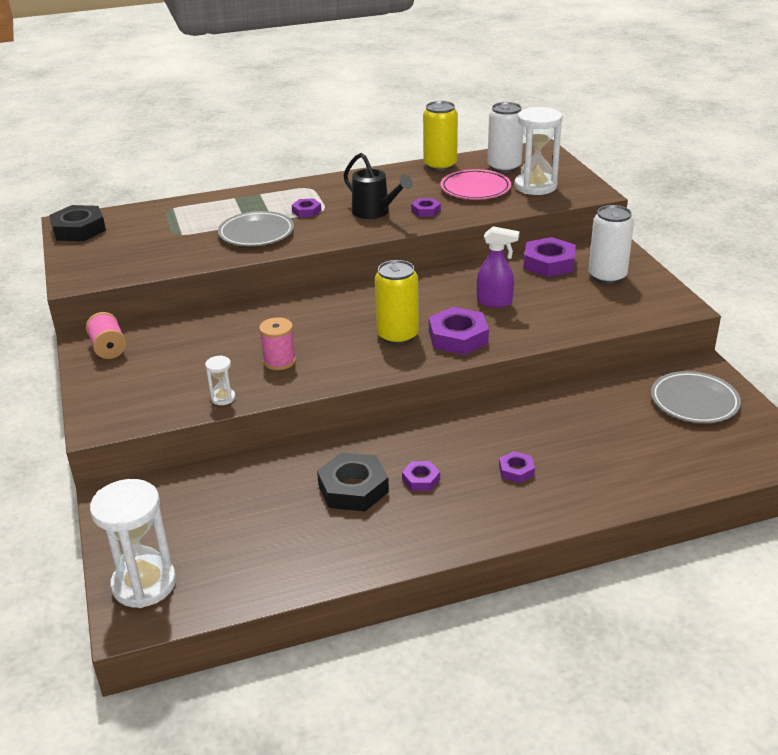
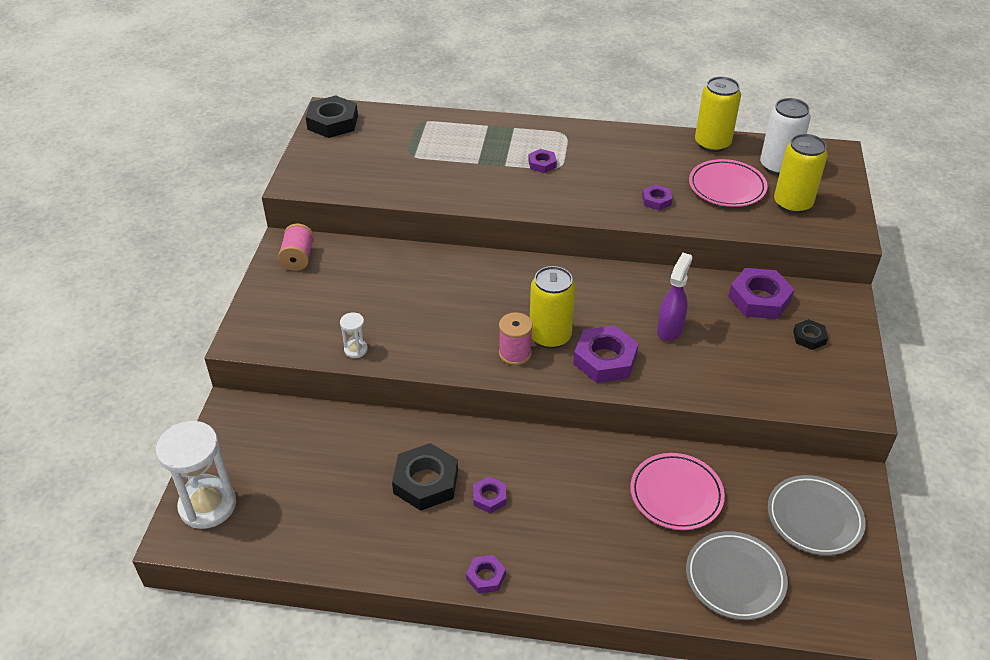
camera: 25 degrees right, 10 degrees up
grey plate [218,211,294,246] -> grey plate moved to [686,531,788,620]
pink spool [259,317,296,370] -> pink spool moved to [499,312,533,365]
black watering can [343,153,413,219] -> none
purple spray bottle [477,226,520,308] -> purple spray bottle turned 105 degrees counterclockwise [657,253,692,341]
purple nut [499,451,535,483] -> purple nut moved to [466,555,506,593]
white hourglass [515,107,562,195] -> yellow can [774,134,828,214]
white can [588,205,634,284] -> black nut [793,319,828,350]
none -> pink plate [630,453,725,530]

